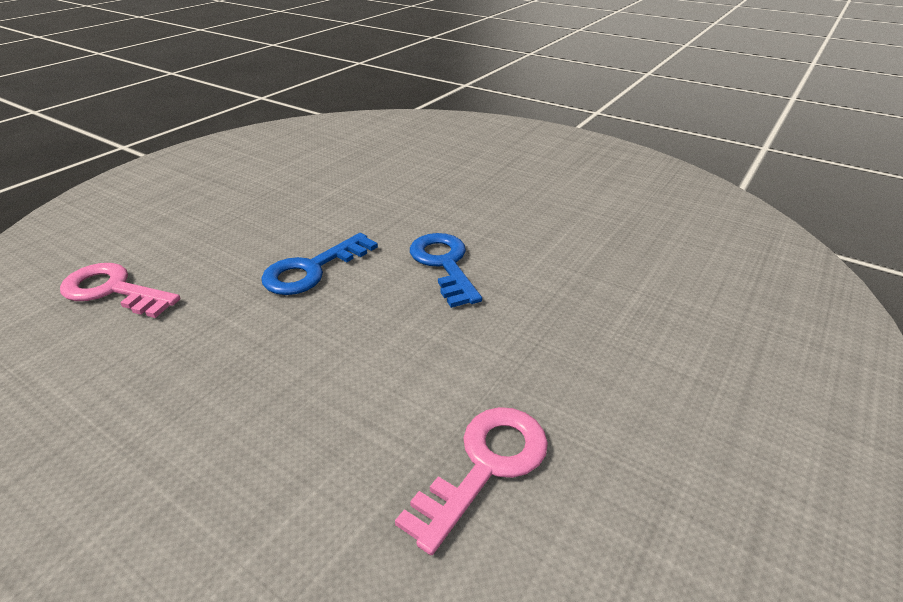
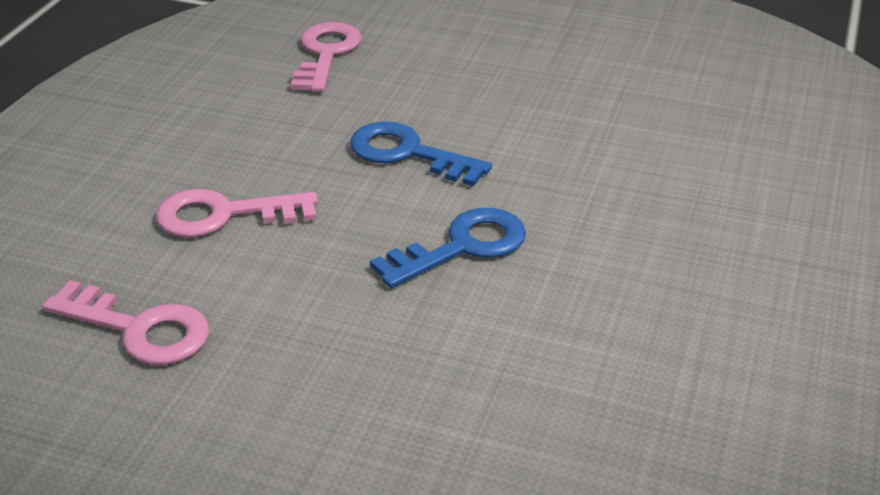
camera: 75 degrees right, 0 degrees up
none -> pink key [156,189,318,237]

